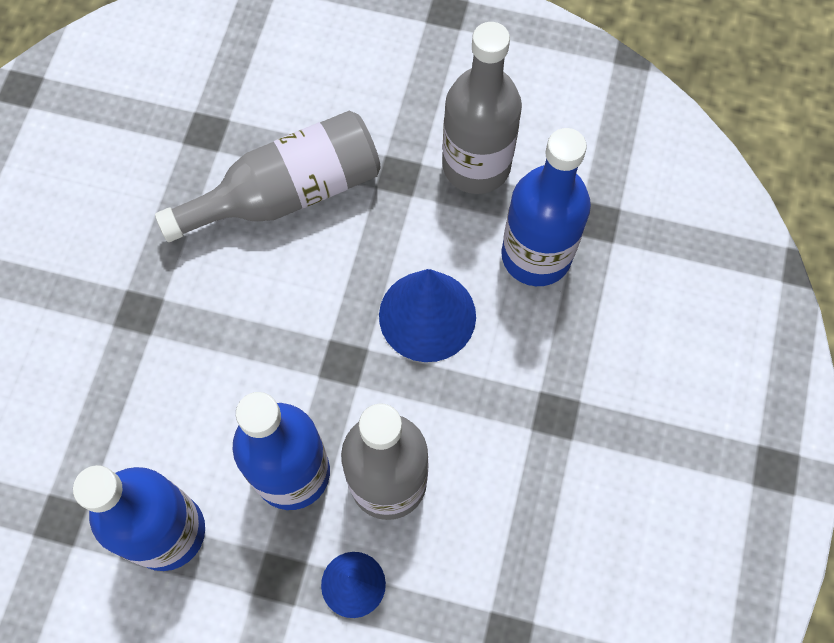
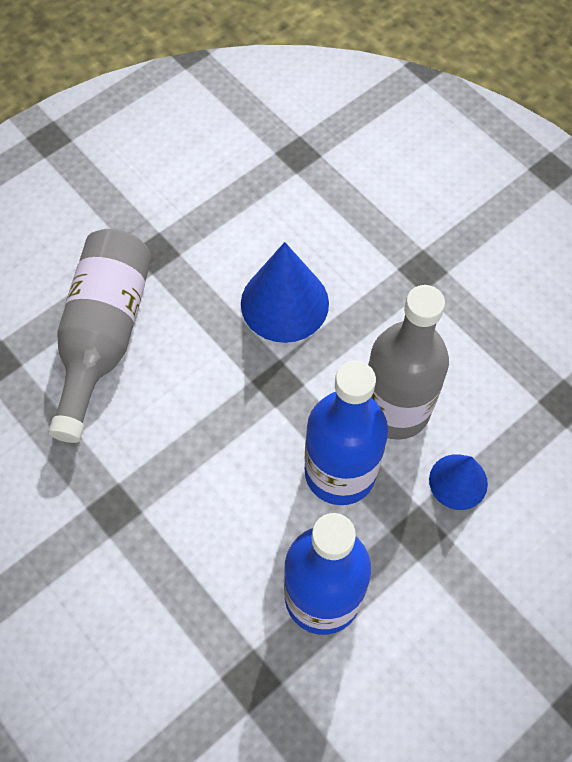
camera: 55 degrees left, 5 degrees down
grey bottle [442,22,522,194] -> none
blue bottle [501,128,591,286] -> none

